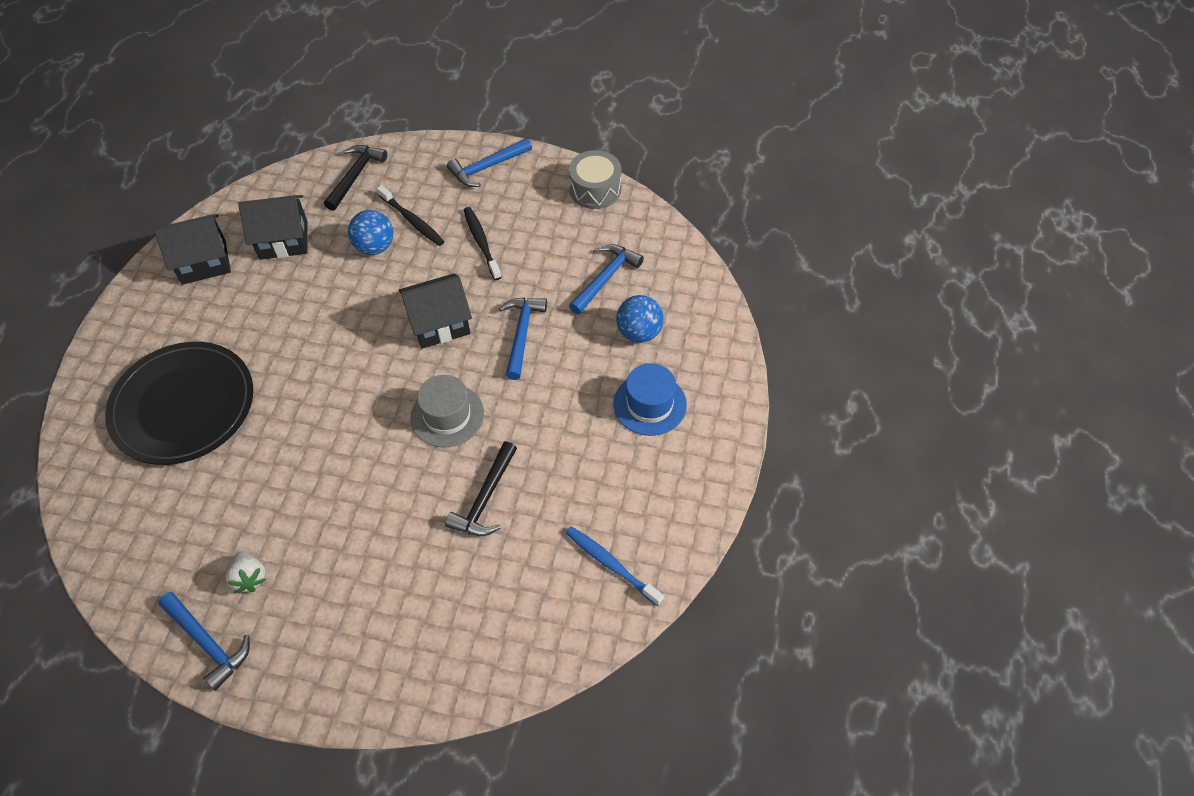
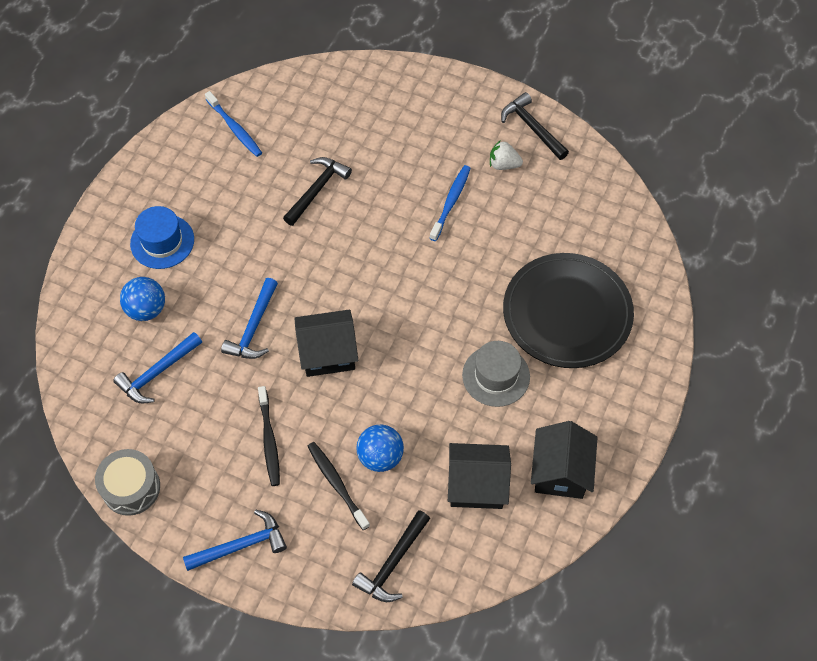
camera: 170 degrees left, 5 degrees up
black house [154,214,231,285] -> black house turned 75 degrees counterclockwise [531,421,598,499]
blue hammer [158,592,250,691] -> black hammer [501,92,569,160]
white strawberry [225,552,266,593] -> white strawberry turned 60 degrees counterclockwise [490,140,523,170]
grey hat [410,375,484,448] -> grey hat moved to [462,341,530,407]
none -> blue toothbrush [429,165,471,241]

